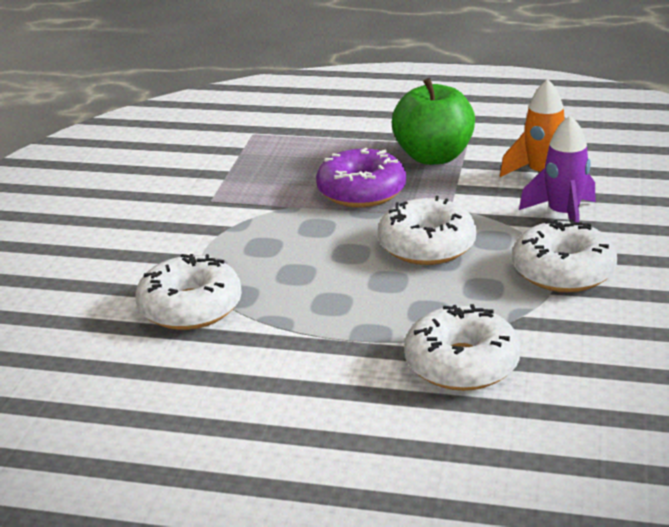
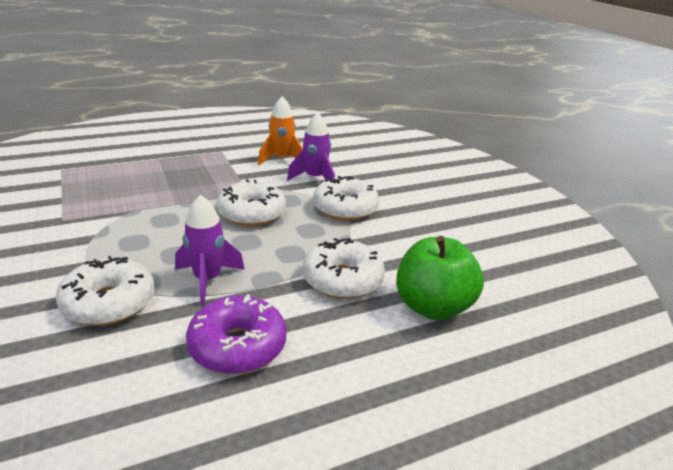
camera: 40 degrees left, 0 degrees up
purple donut [316,148,406,208] -> purple donut moved to [186,294,287,374]
green apple [392,78,475,165] -> green apple moved to [396,236,484,320]
none -> purple rocket [175,195,245,306]

